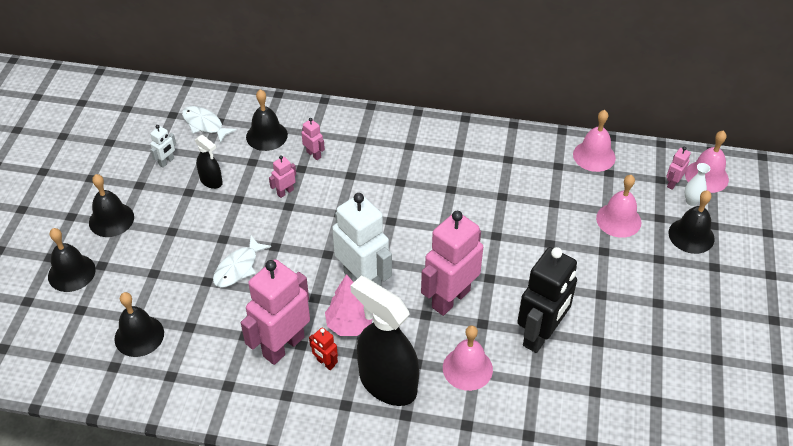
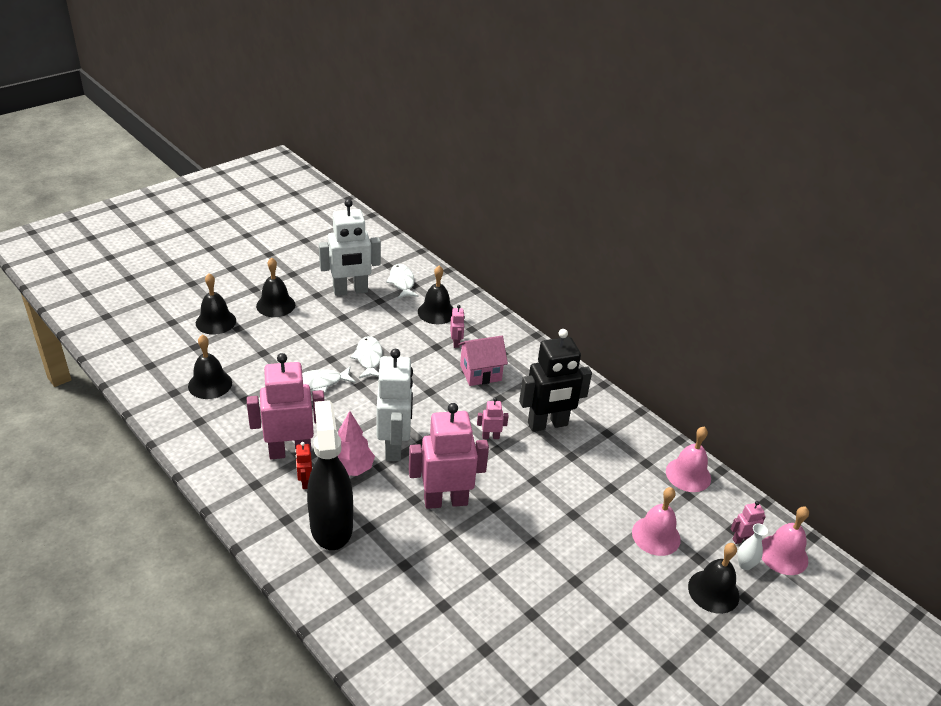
camera: 35 degrees right, 10 degrees down
white robot [150,125,176,168] -> white robot [319,199,381,296], size x2.33
black spray bottle [195,135,223,189] -> none
pink robot [269,155,296,198] -> pink robot moved to [477,398,508,439]
pink bell [443,325,493,391] -> none
black robot [517,247,577,353] -> black robot moved to [519,329,592,432]
none -> white fish [351,336,383,378]
none -> pink house [458,336,508,386]

